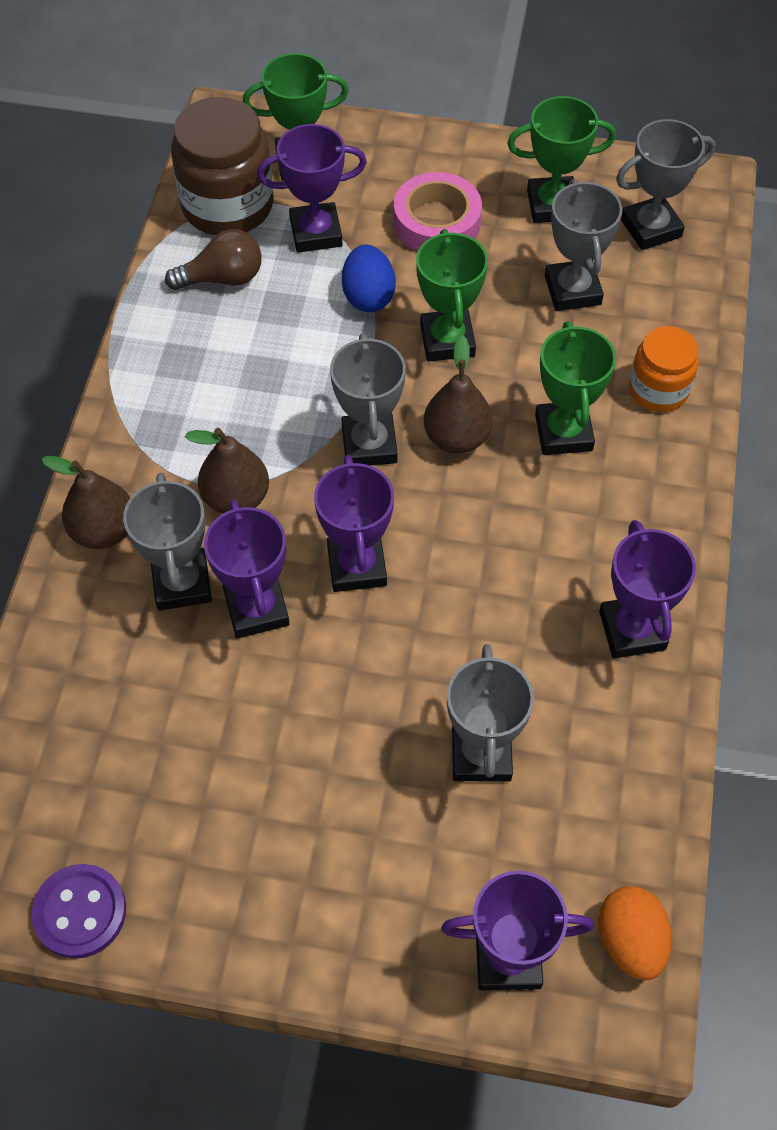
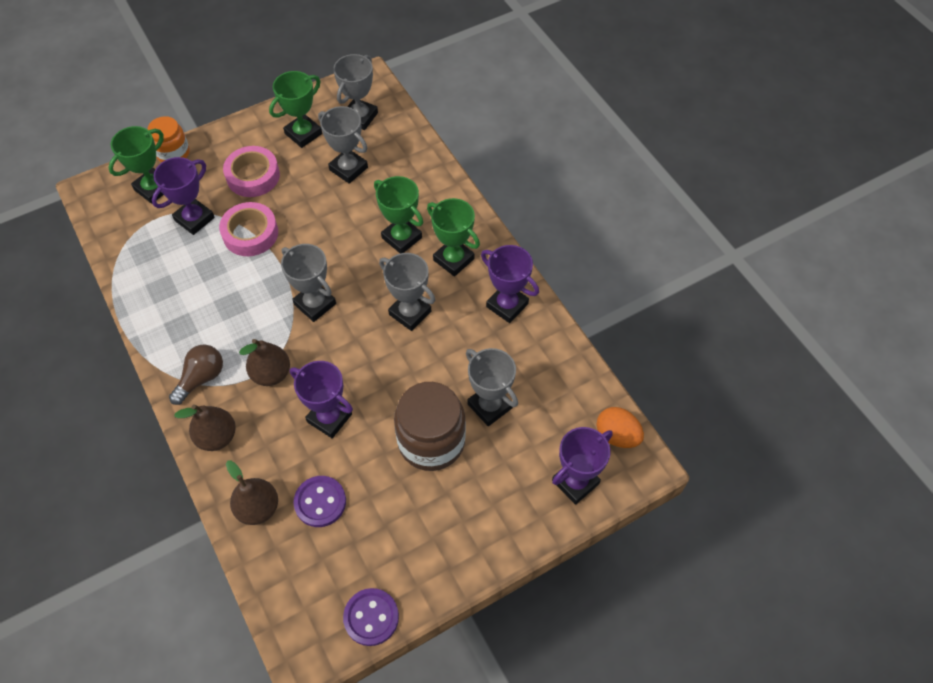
camera: 40 degrees left, 0 degrees up
grey trophy [123,473,212,611] -> grey trophy moved to [379,253,435,331]
brown light bulb [165,229,262,290] -> brown light bulb moved to [169,345,223,405]
brown jar [171,97,274,236] -> brown jar moved to [394,382,466,471]
purple trophy [314,455,394,592] -> none
blue egg [342,245,396,312] -> pink tape [219,202,278,256]
green trophy [416,229,488,362] -> green trophy moved to [427,198,480,276]
brown pear [424,335,493,453] -> brown pear moved to [226,461,278,525]
orange jar [629,326,699,412] -> orange jar moved to [147,116,190,163]
none -> purple button [293,476,346,527]

